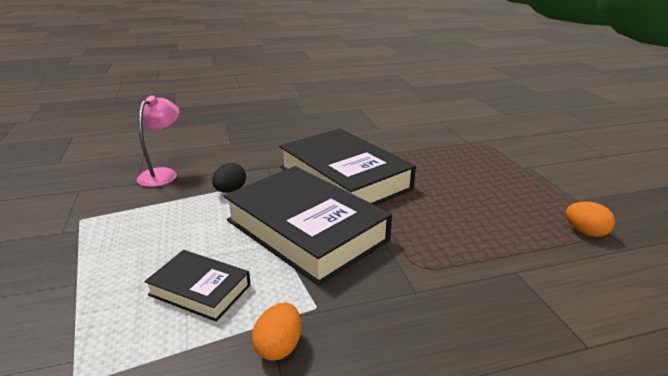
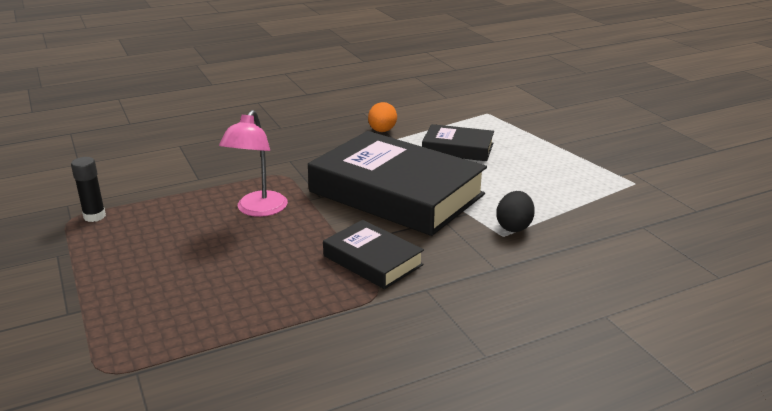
camera: 170 degrees right, 0 degrees up
pink lamp [137,96,179,187] -> pink lamp moved to [219,110,288,217]
black book [279,128,416,205] -> black book [323,220,424,289], size x0.50
orange egg [566,202,615,237] -> black glue stick [71,157,106,222]

